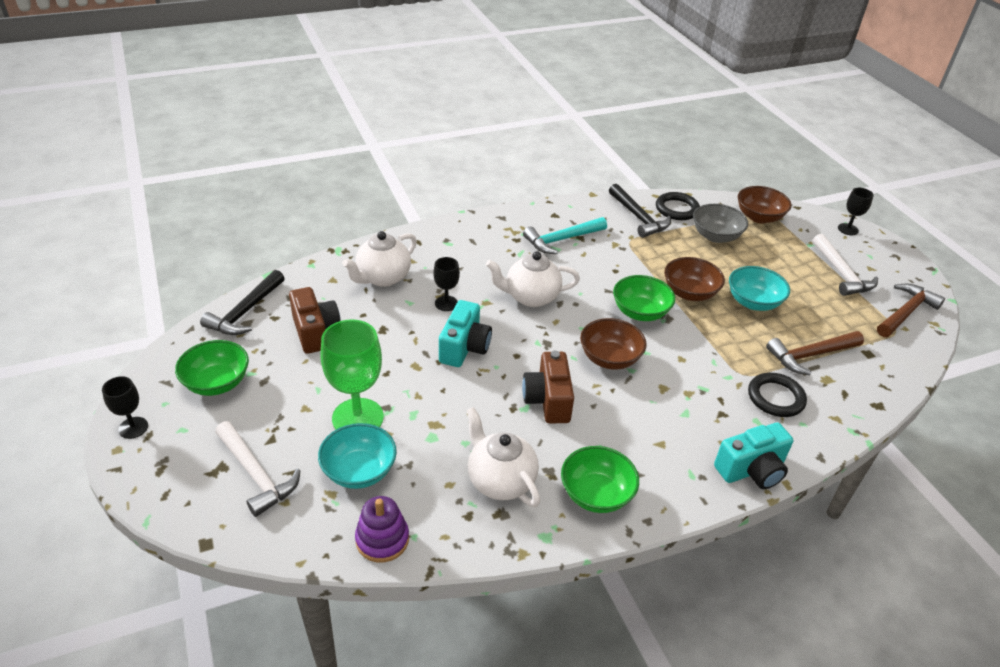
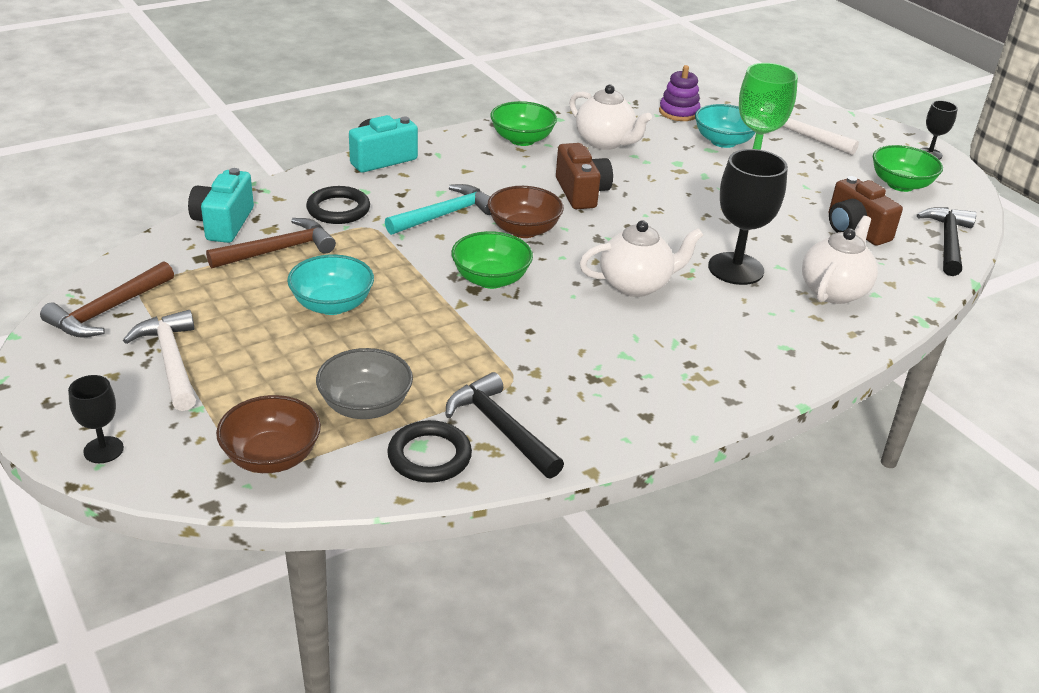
camera: 170 degrees right, 5 degrees down
black goblet [433,257,460,311] -> black goblet [708,149,788,285], size x1.89
turquoise camera [439,300,492,367] -> turquoise camera moved to [188,168,254,243]
turquoise hammer [523,217,607,254] -> turquoise hammer moved to [385,184,491,235]
brown bowl [664,257,725,301] -> none

